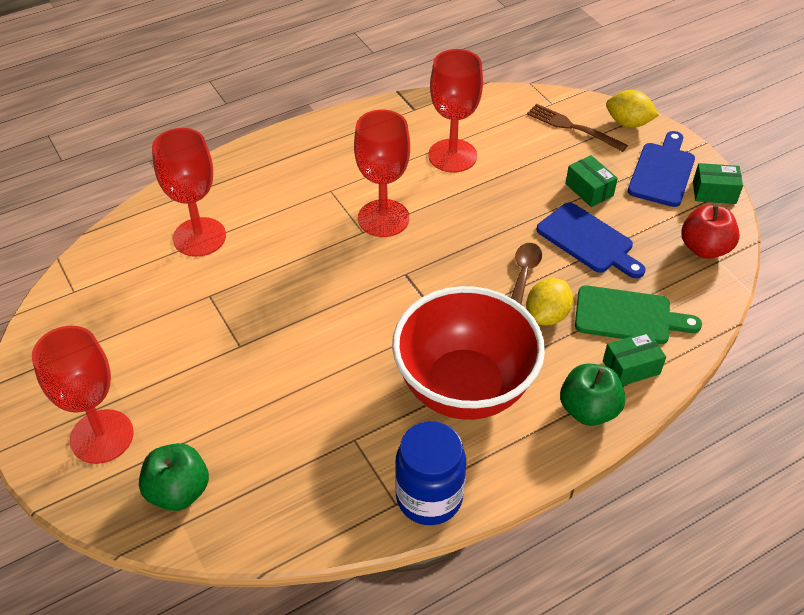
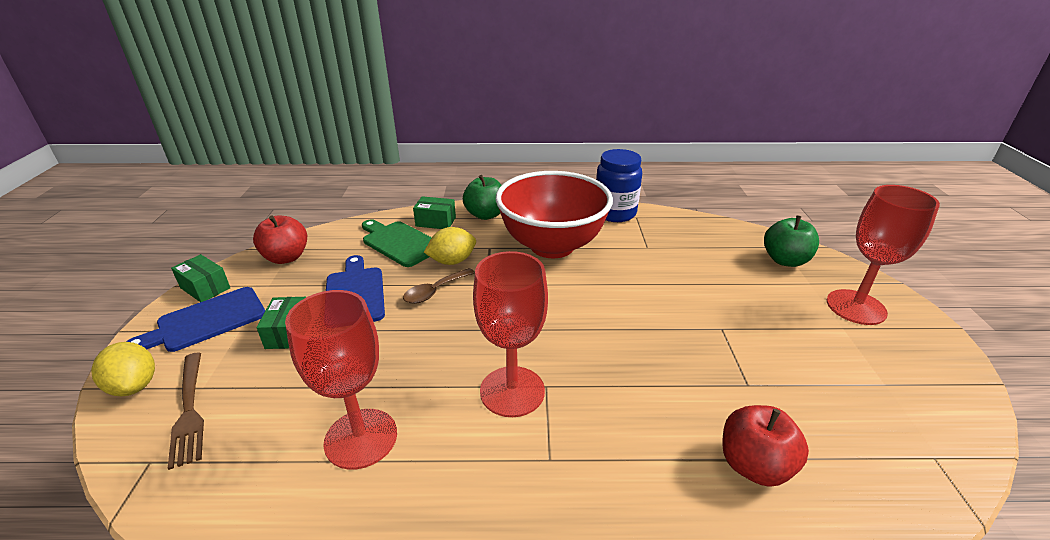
camera: 150 degrees left, 15 degrees down
red goblet [152,128,226,257] -> red apple [722,405,809,487]

